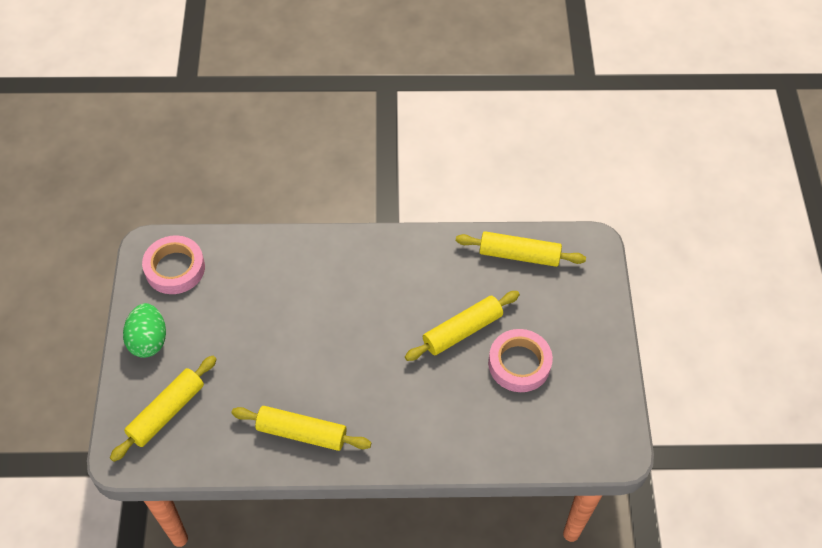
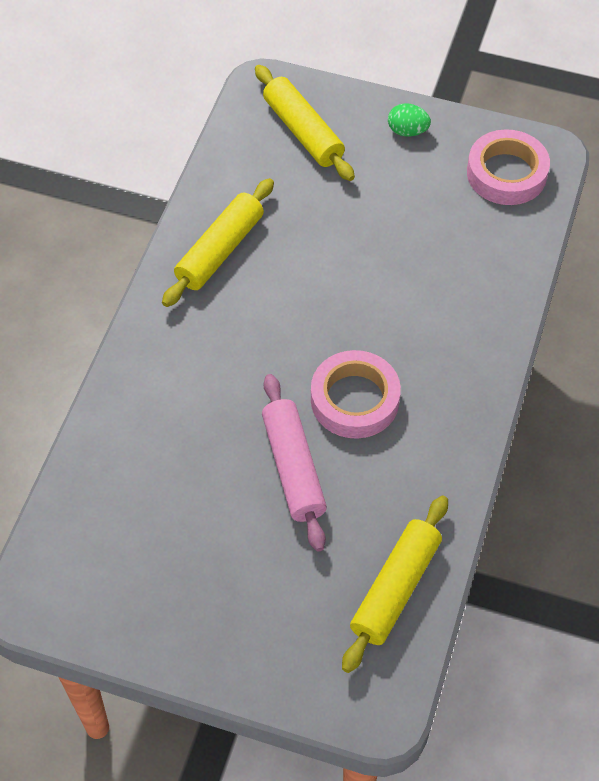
camera: 110 degrees right, 0 degrees up
green egg [123,303,166,358] -> green egg [388,103,431,137], size x0.62
yellow rolling pin [405,291,520,361] -> pink rolling pin [262,374,327,552]
pink tape [488,329,553,392] -> pink tape moved to [311,350,401,439]

